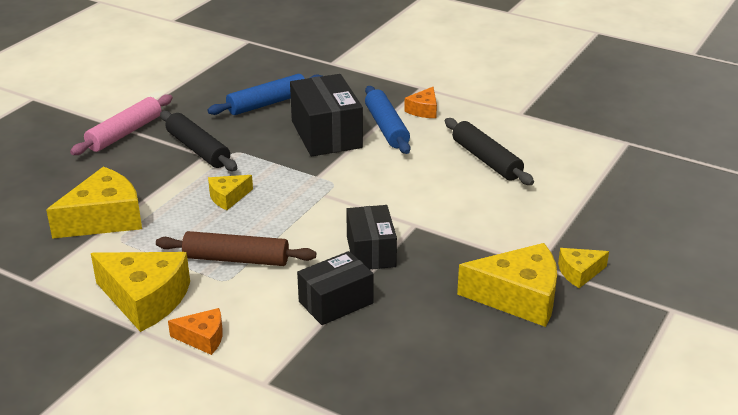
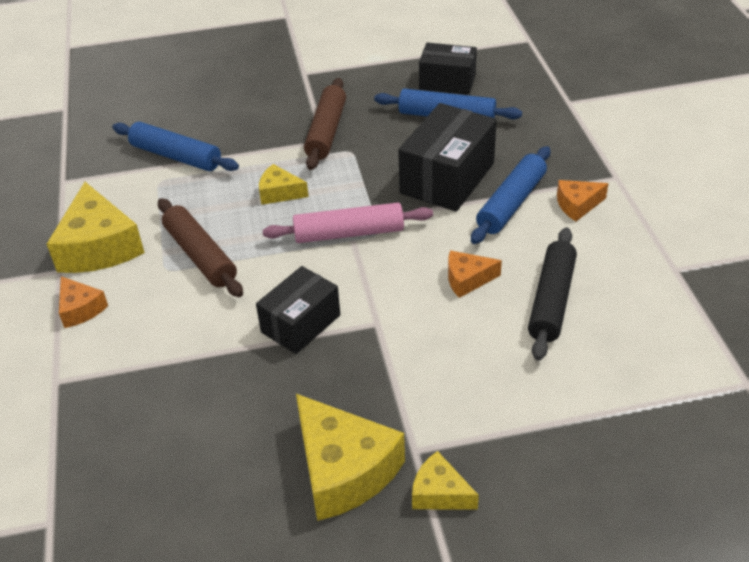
camera: 50 degrees right, 10 degrees up
yellow cheese [46,167,142,239] -> blue rolling pin [112,122,239,171]
pink rolling pin [70,95,173,155] -> pink rolling pin moved to [263,203,433,243]
black rolling pin [160,111,237,171] -> brown rolling pin [304,78,346,170]
black box [297,251,374,325] -> black box moved to [419,43,477,95]
none -> orange cheese [448,250,502,298]

